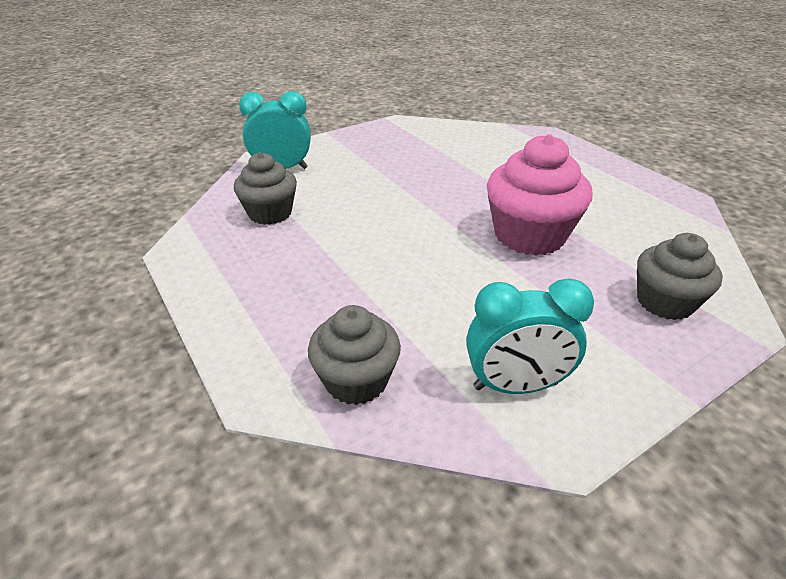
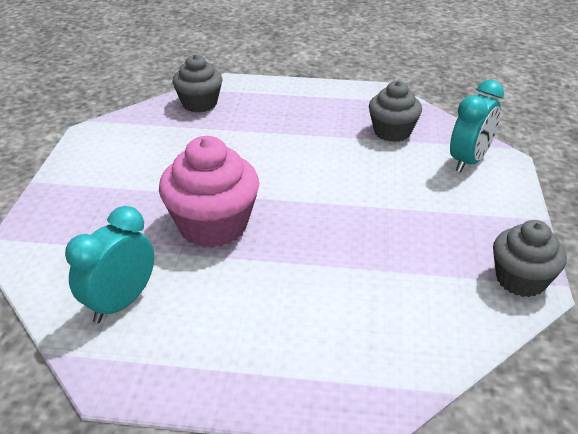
camera: 130 degrees right, 0 degrees up
turquoise clock [466,278,594,394] -> turquoise clock moved to [65,206,154,323]
grey cupcake [637,233,723,320] -> grey cupcake moved to [493,220,567,297]

